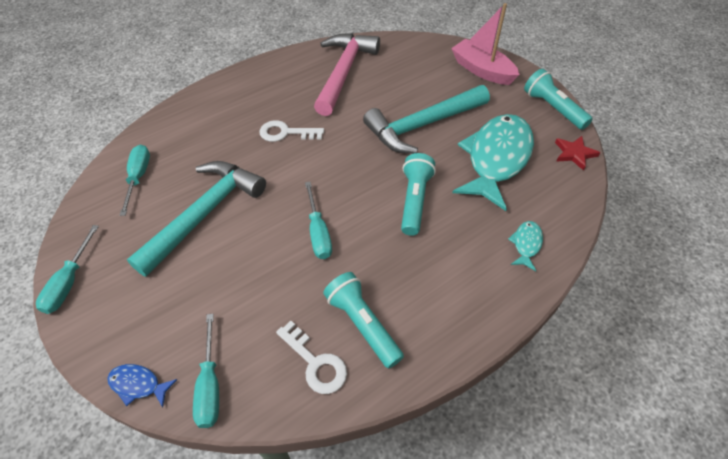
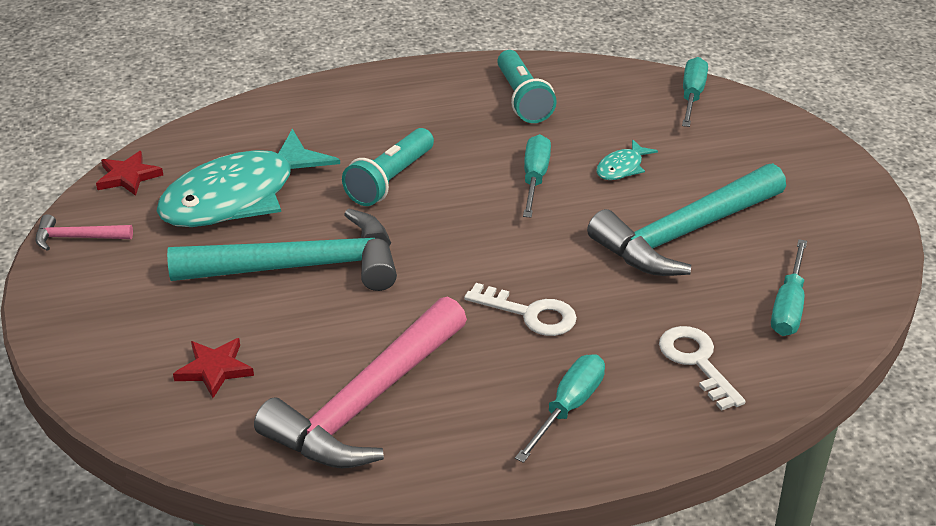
camera: 160 degrees left, 15 degrees down
turquoise screwdriver [36,225,99,314] -> turquoise screwdriver moved to [515,354,605,463]
blue fish [107,364,177,407] -> none
white key [276,321,347,394] -> white key moved to [659,326,746,411]
pink boat [451,3,520,85] -> none
turquoise fish [508,221,543,271] -> turquoise fish moved to [596,139,658,180]
turquoise flashlight [524,69,593,130] -> pink hammer [35,214,133,251]
none -> red star [173,338,254,398]

